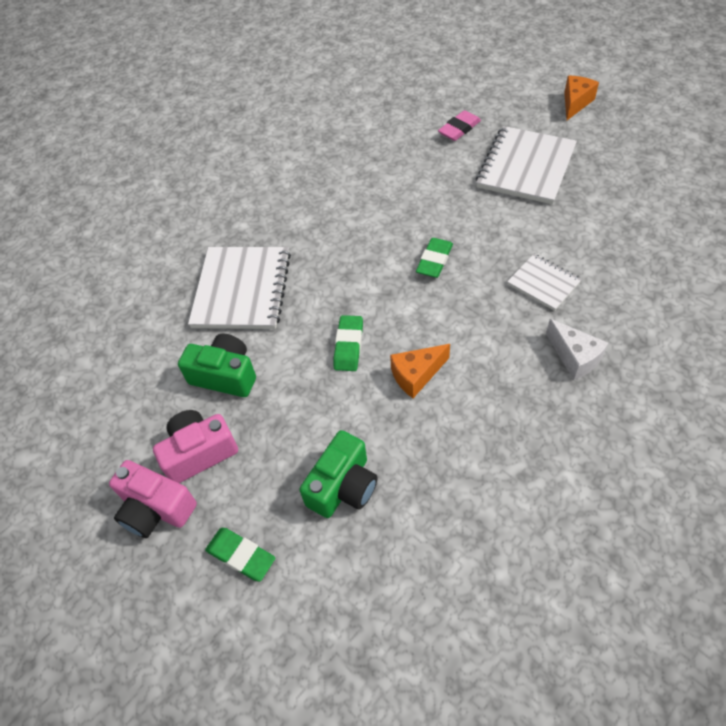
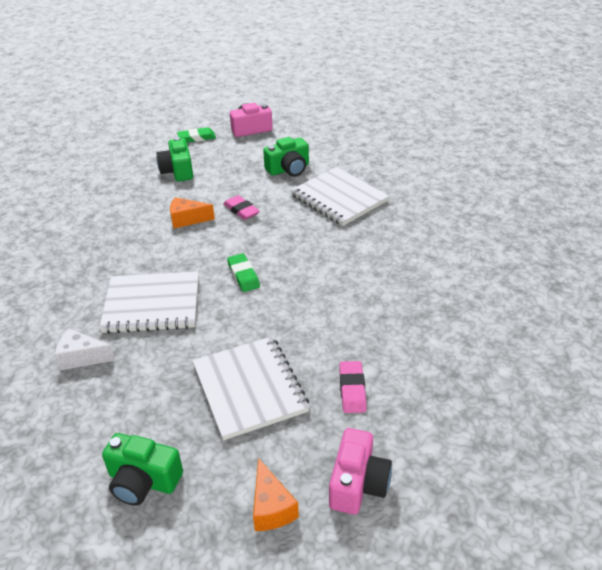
camera: 130 degrees right, 15 degrees down
pink camera [153,410,238,483] -> pink camera moved to [329,428,392,515]
green eraser [333,315,363,371] -> pink eraser [223,195,260,220]
orange cheese [390,344,450,398] -> orange cheese turned 105 degrees counterclockwise [170,197,215,229]
white notebook [507,254,582,311] -> white notebook [99,271,199,334], size x1.85
white cheese [546,319,608,380] -> white cheese moved to [55,329,115,370]
none -> green camera [102,433,183,506]

